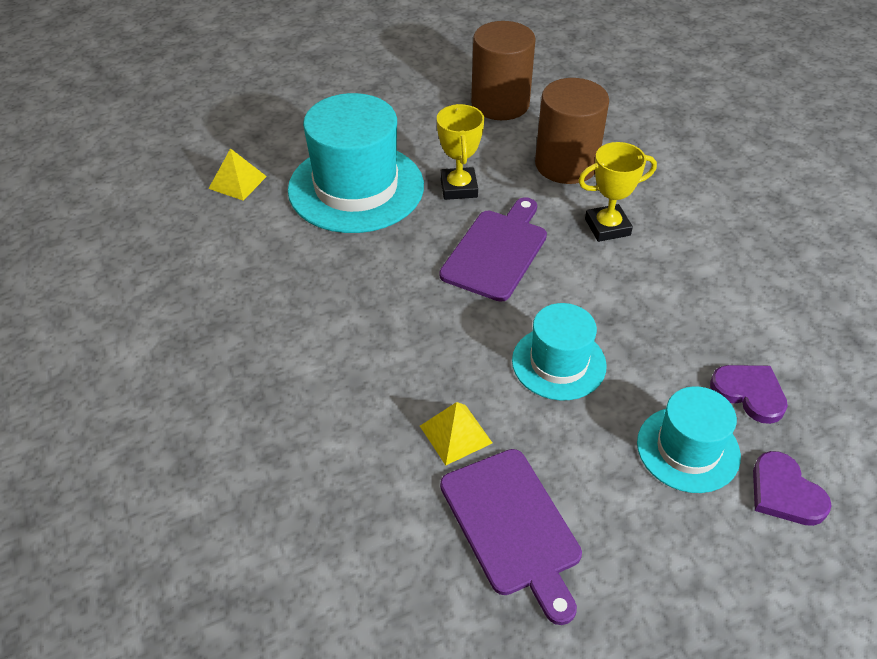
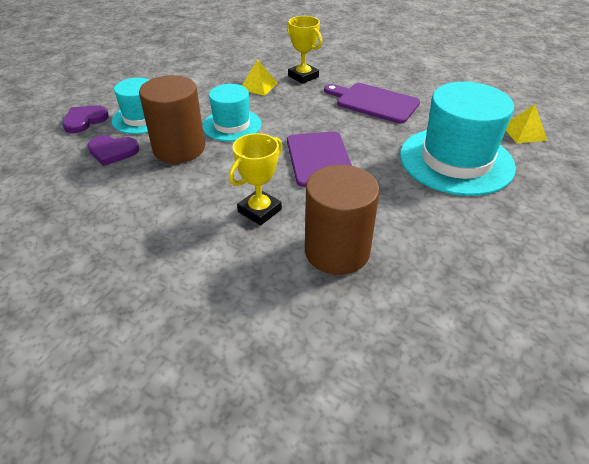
camera: 145 degrees right, 5 degrees down
yellow trophy [437,104,484,200] -> yellow trophy moved to [287,16,322,84]
purple cutting board [440,449,582,625] -> purple cutting board moved to [324,83,420,124]
brown cylinder [471,21,536,120] -> brown cylinder moved to [139,75,205,163]
purple heart [753,451,832,526] -> purple heart turned 75 degrees counterclockwise [62,105,109,133]

